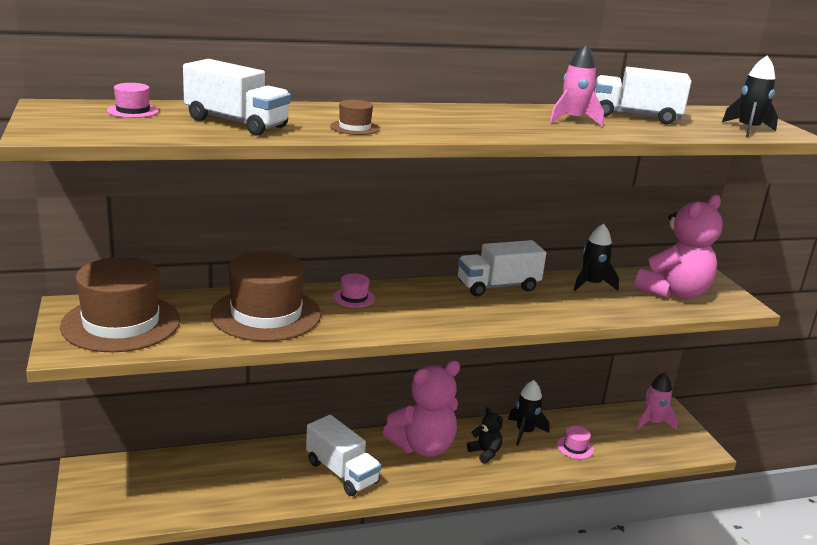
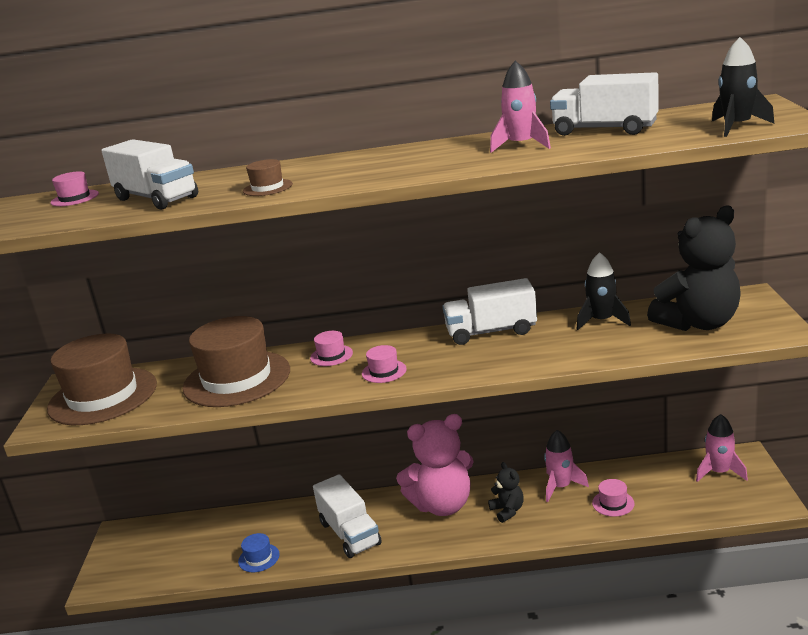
camera: 20 degrees right, 0 degrees up
black rocket [508,380,550,445] -> pink rocket [544,430,589,502]
pink teddy bear [634,195,723,299] -> black teddy bear [647,206,740,331]
none -> blue hat [238,533,280,572]
none -> pink hat [362,345,407,383]

